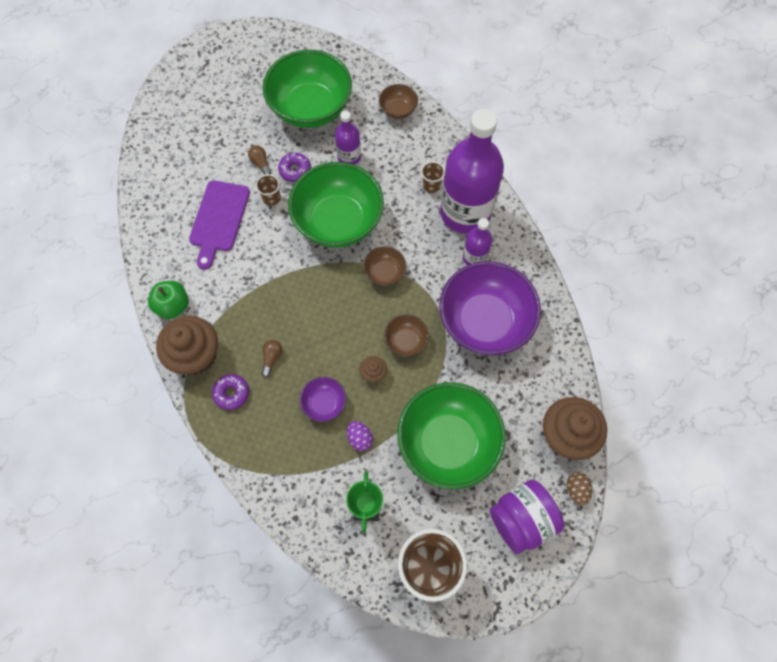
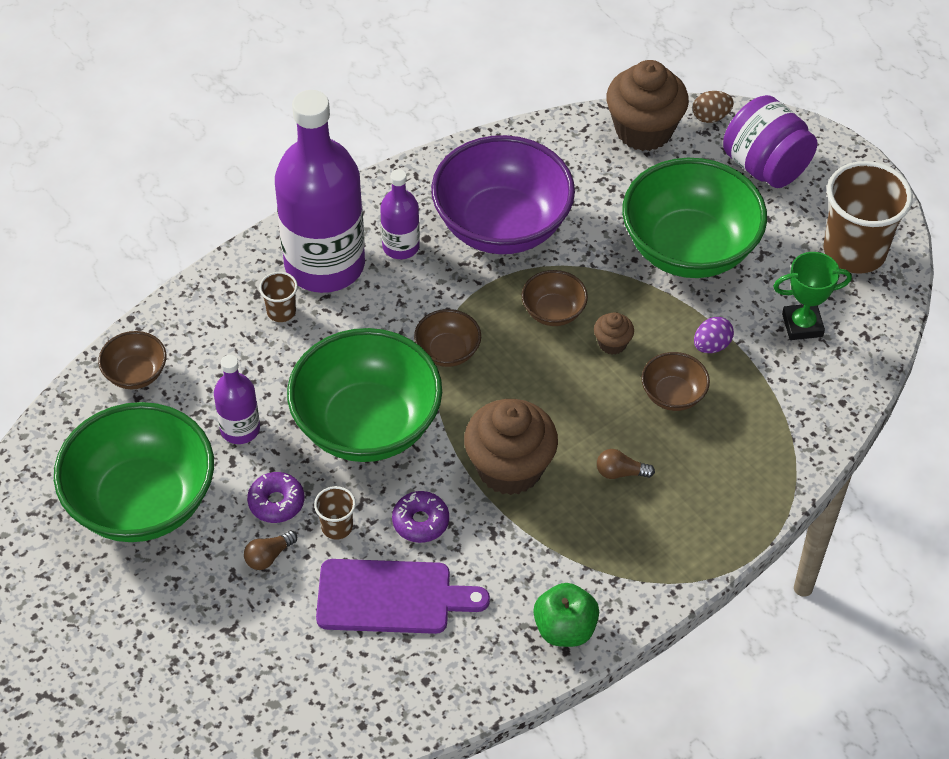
camera: 100 degrees left, 15 degrees down
brown cupcake [156,316,218,375] -> brown cupcake moved to [464,399,558,495]
purple donut [212,374,249,410] -> purple donut moved to [392,491,449,543]
purple bowl [300,377,346,422] -> brown bowl [641,352,710,411]

